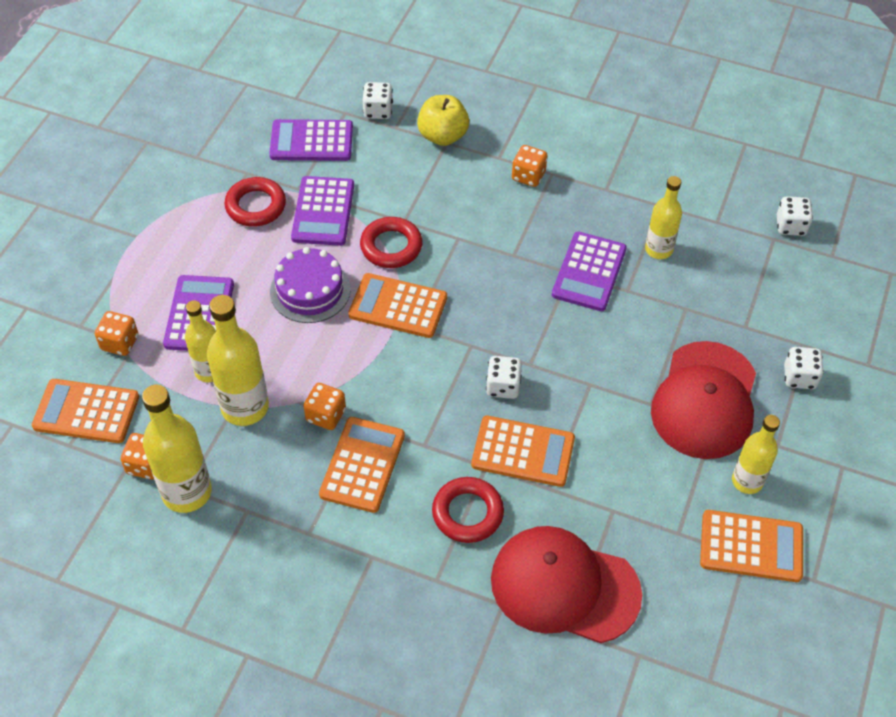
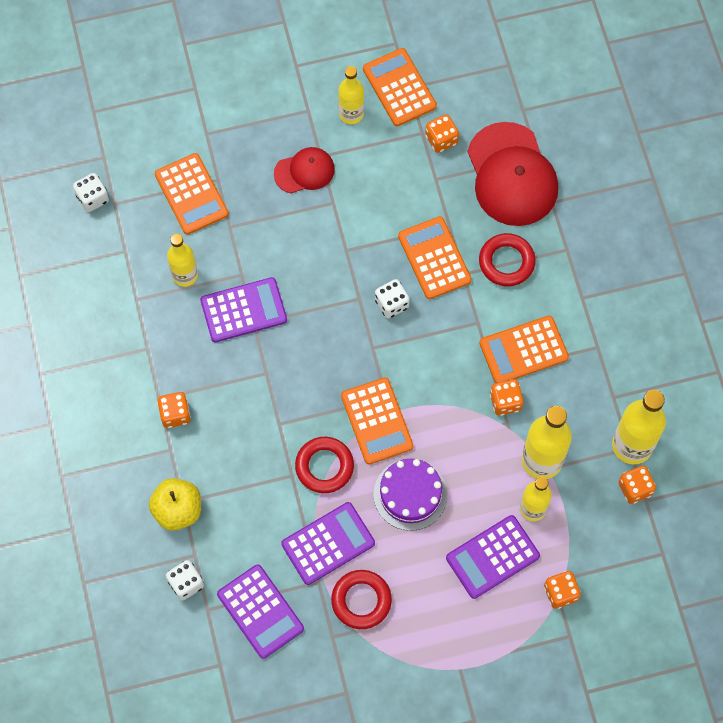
camera: 125 degrees left, 15 degrees up
orange calculator [32,379,139,443] -> orange calculator moved to [155,153,229,235]
red cap [651,341,756,459] -> red cap [274,147,335,194], size x0.54
white dice [784,347,824,389] -> none
none -> orange dice [425,114,459,153]

